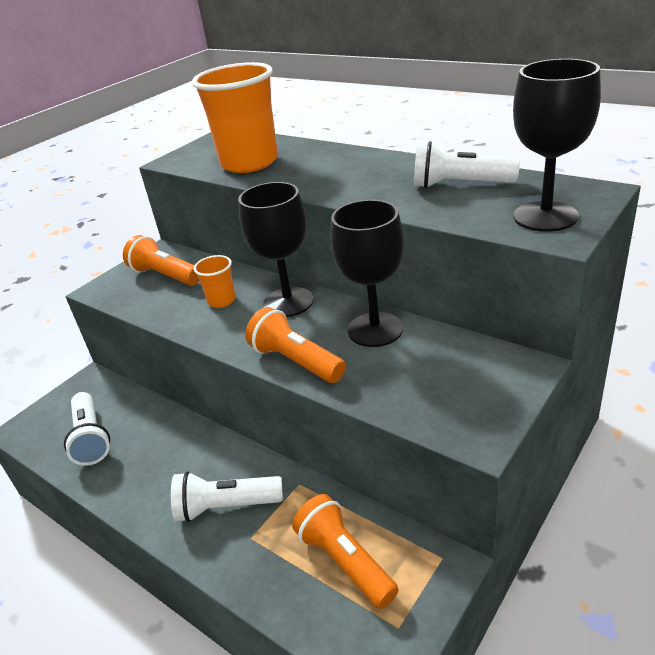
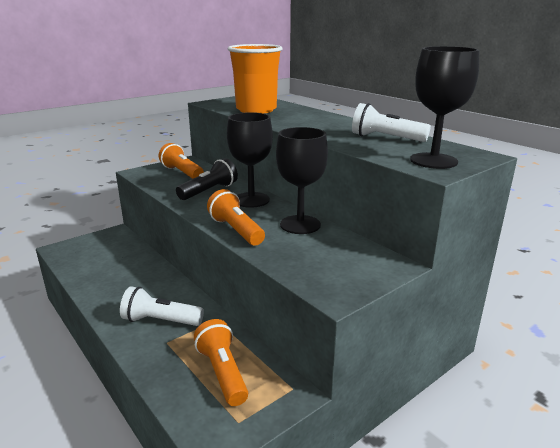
camera: 10 degrees right, 10 degrees down
white flashlight [64,392,110,466] -> none
orange cup [194,255,236,308] -> black flashlight [176,158,238,200]

